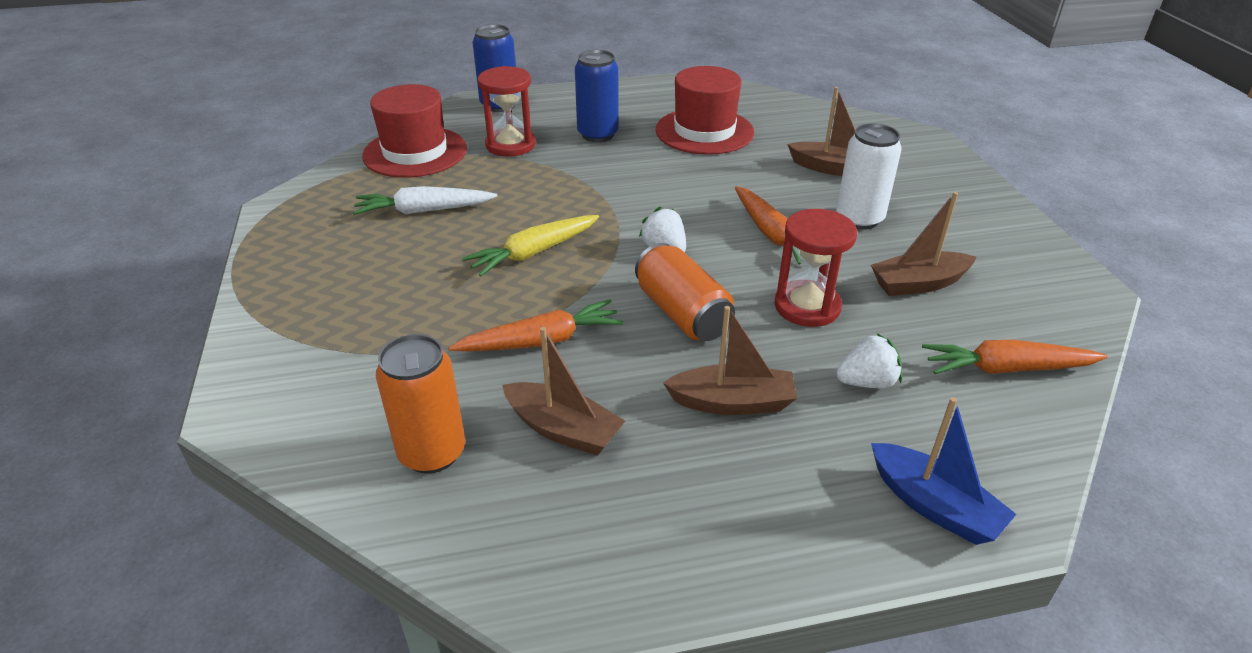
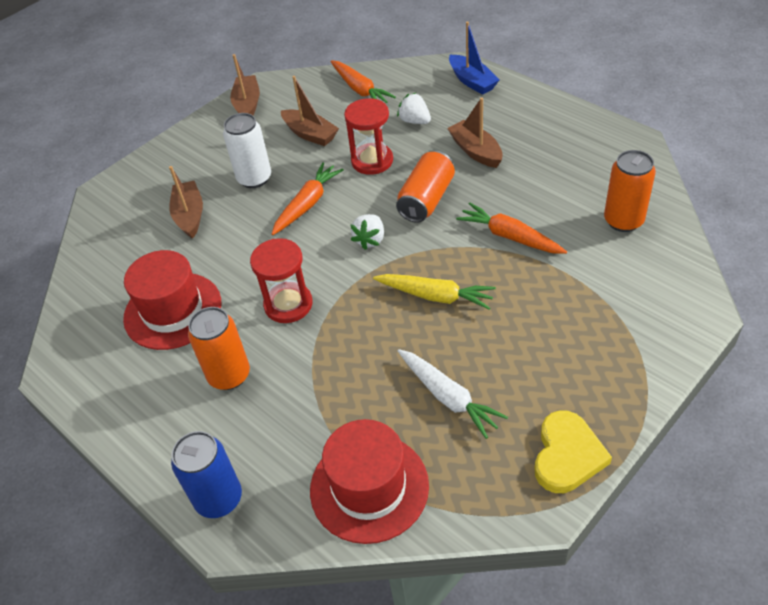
camera: 120 degrees left, 10 degrees up
red hourglass [478,66,536,157] -> red hourglass moved to [250,238,313,323]
brown boat [502,327,625,456] -> brown boat moved to [230,54,260,115]
blue can [575,50,619,142] -> orange can [188,307,250,390]
blue boat [871,397,1016,545] -> blue boat turned 135 degrees clockwise [449,21,500,95]
none -> yellow heart [534,410,612,493]

